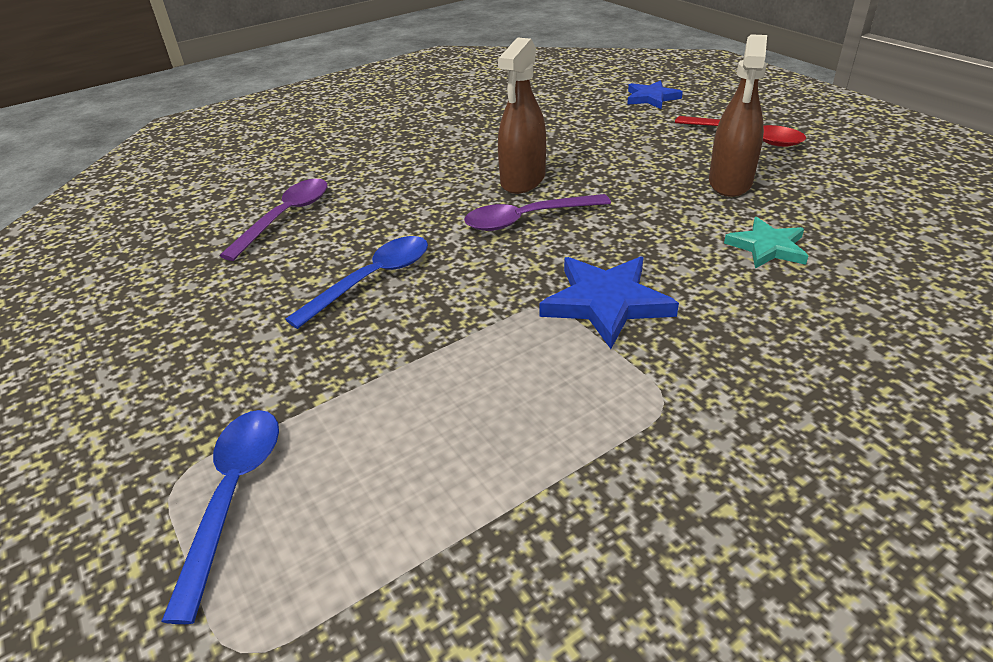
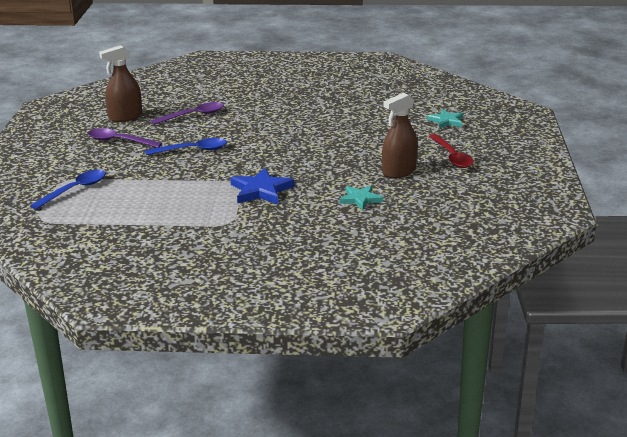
camera: 35 degrees right, 10 degrees down
purple spoon [464,194,611,231] -> purple spoon moved to [88,128,163,148]
brown spray bottle [498,37,546,194] -> brown spray bottle moved to [99,45,142,122]
blue star [627,80,683,109] -> turquoise star [427,109,463,129]

